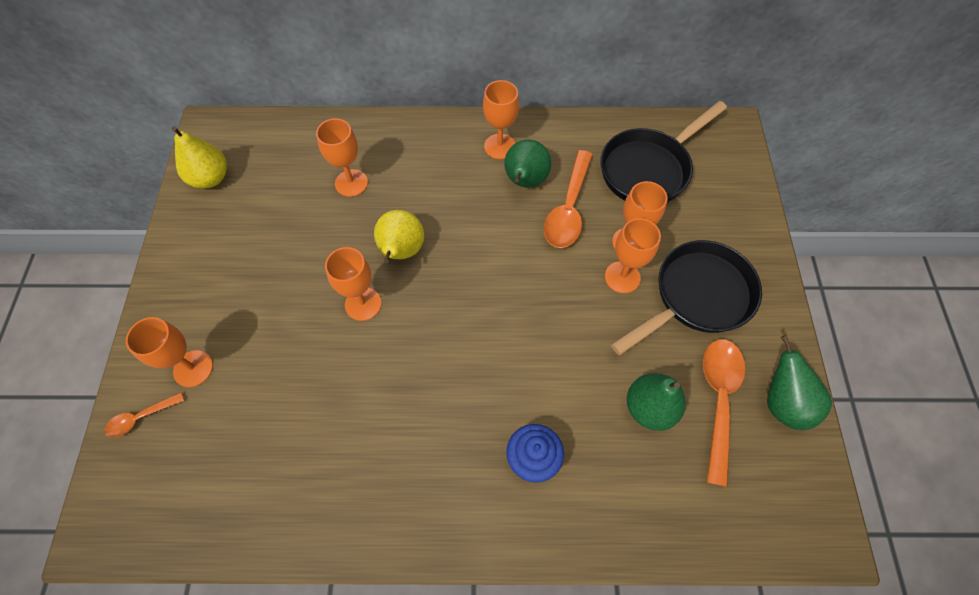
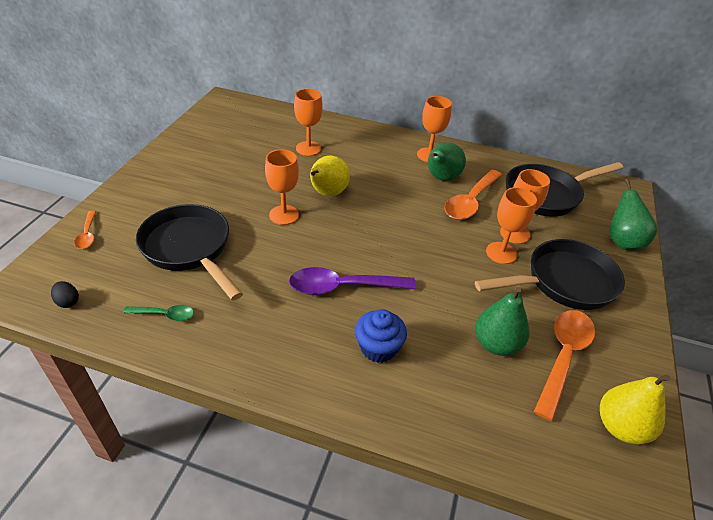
camera: 15 degrees right, 20 degrees down
orange spoon [104,392,184,438] -> orange spoon turned 90 degrees counterclockwise [74,210,96,249]
orange goblet [126,317,213,387] -> none
yellow pear [171,126,227,189] -> yellow pear moved to [600,374,670,444]
green pear [767,335,832,430] -> green pear moved to [609,179,658,250]
none -> black egg [51,281,79,308]
none -> green spoon [123,305,194,321]
none -> black pan [136,204,243,301]
none -> purple spoon [289,267,416,295]

